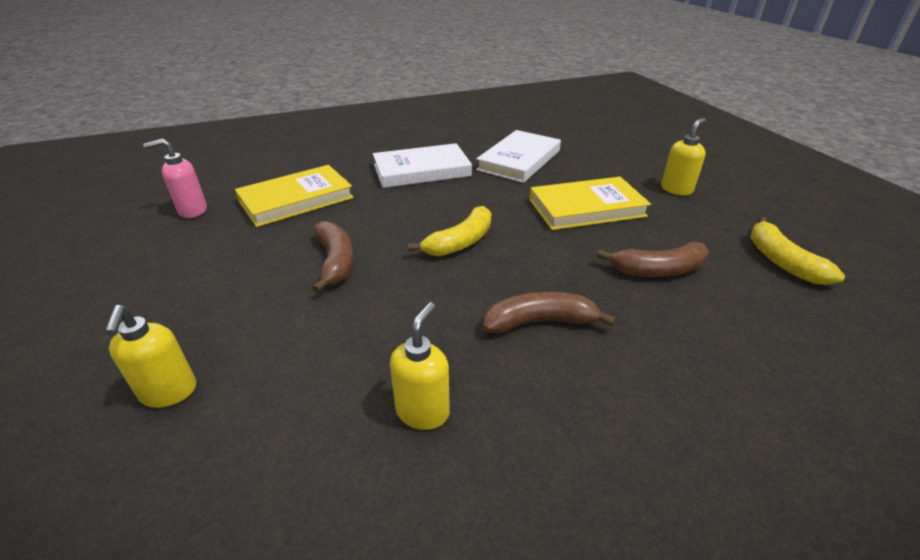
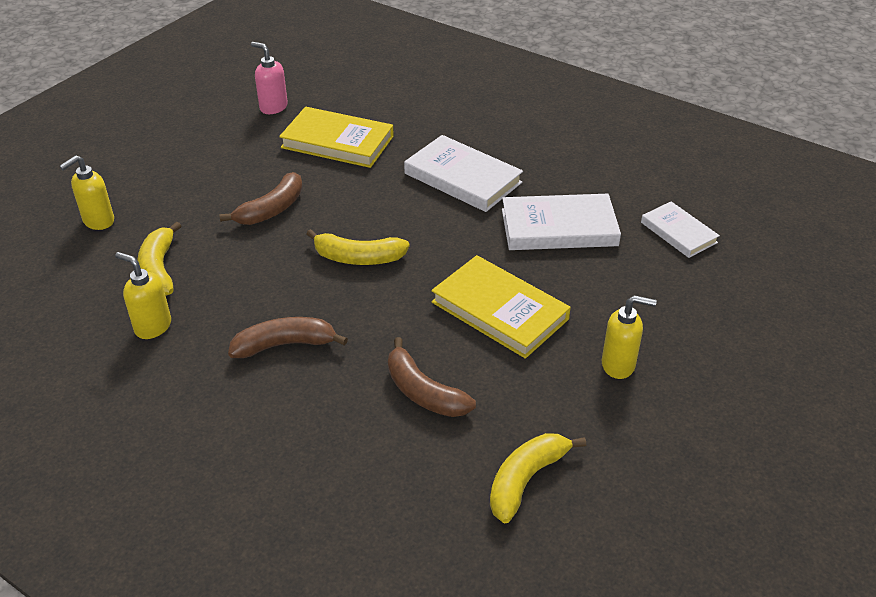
camera: 55 degrees right, 5 degrees up
yellow soap dispenser [390,302,450,430] -> yellow soap dispenser turned 135 degrees counterclockwise [115,252,171,339]
brown banana [483,292,616,333] -> brown banana turned 60 degrees counterclockwise [228,317,348,358]
none -> yellow banana [137,221,181,296]
none -> white book [641,201,720,258]

